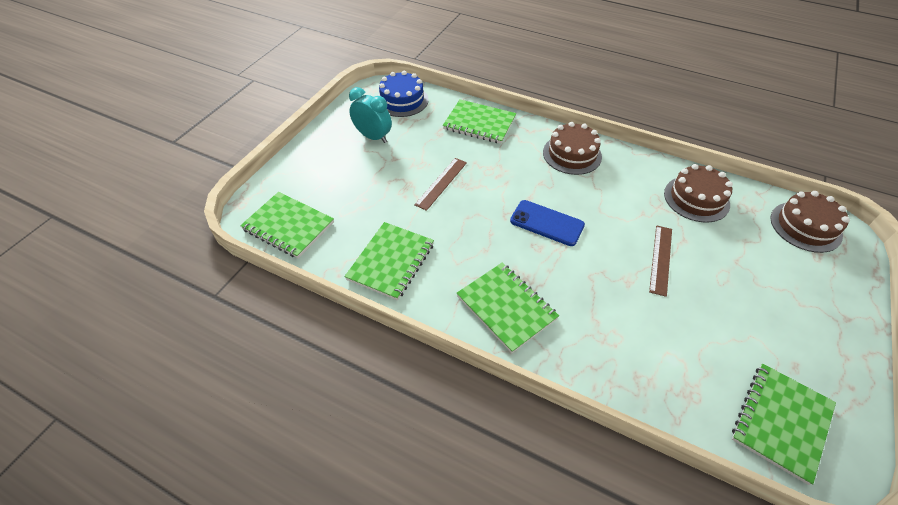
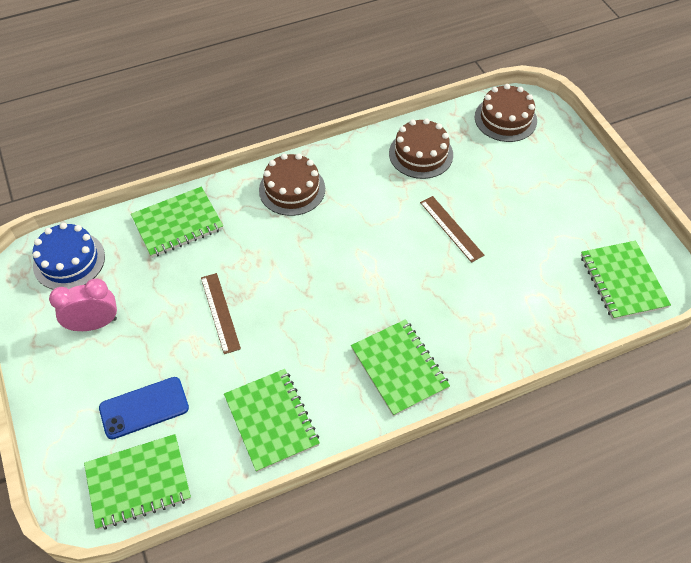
camera: 50 degrees left, 5 degrees up
turquoise clock [349,87,392,143] -> pink clock [49,278,117,331]
green notebook [456,263,559,353] -> green notebook turned 60 degrees clockwise [351,319,450,416]
blue phone [510,200,585,246] -> blue phone moved to [99,377,189,439]

